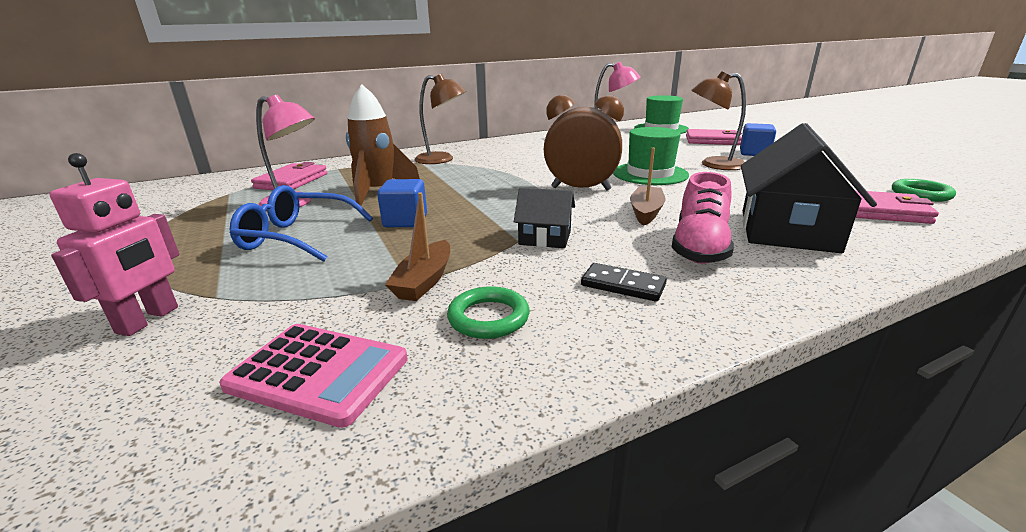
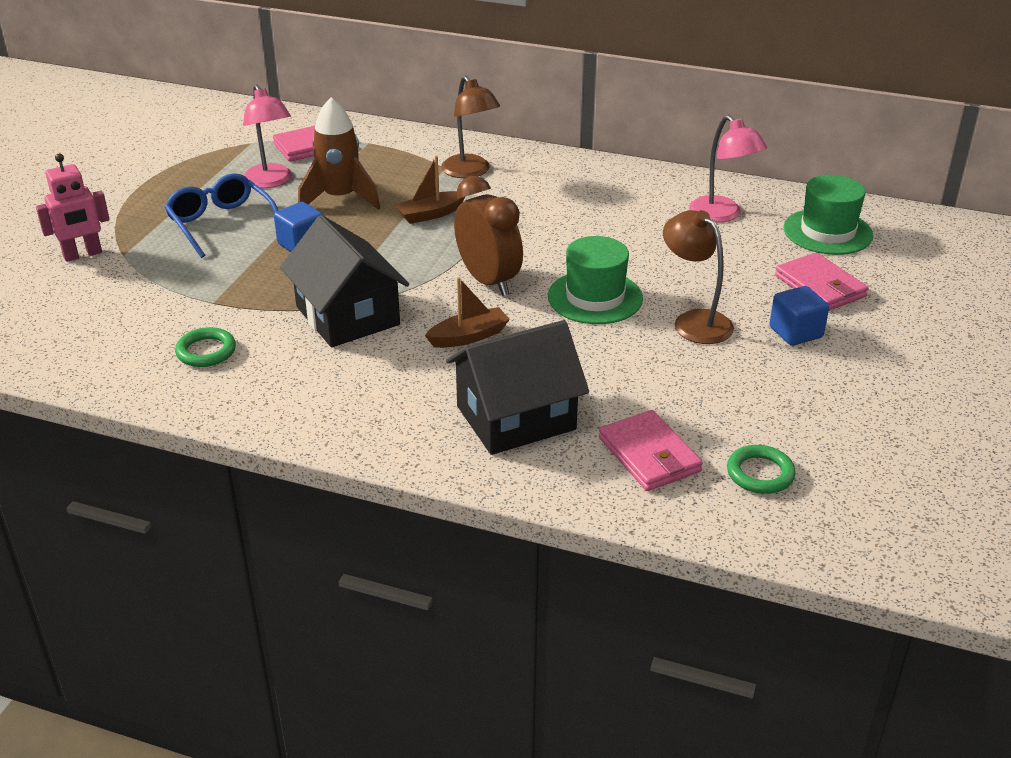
camera: 45 degrees right, 10 degrees up
pink calculator [219,324,408,428] -> none
brown boat [385,192,450,301] -> brown boat moved to [395,155,465,224]
black house [514,188,575,248] -> black house [280,215,409,347], size x1.91
black domino [581,263,667,302] -> none
pink shoe [671,172,734,264] -> none

